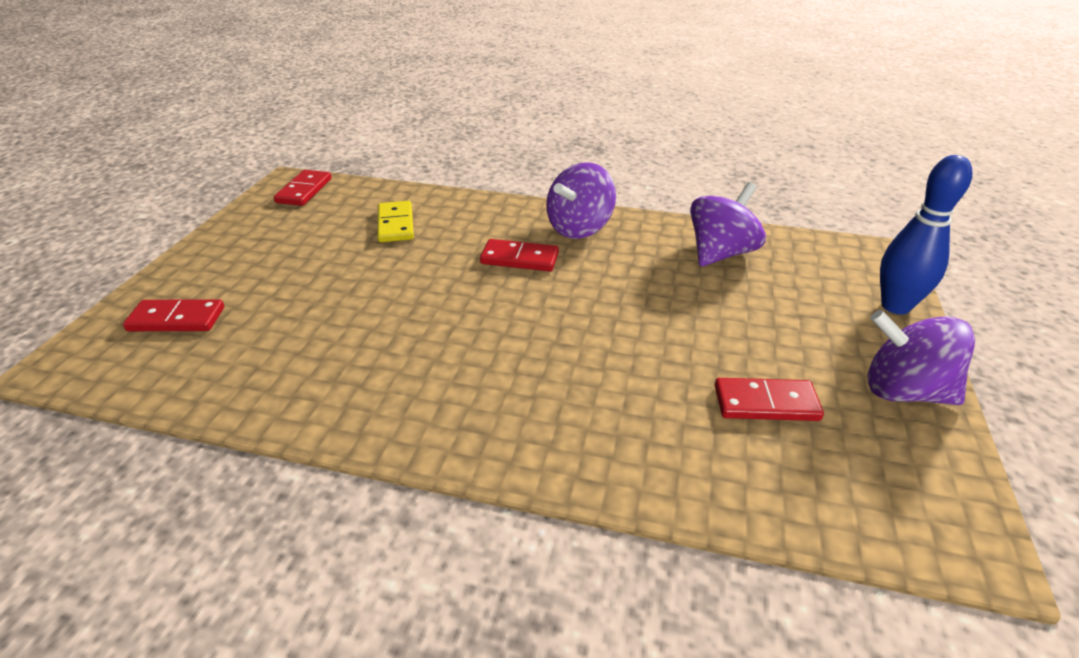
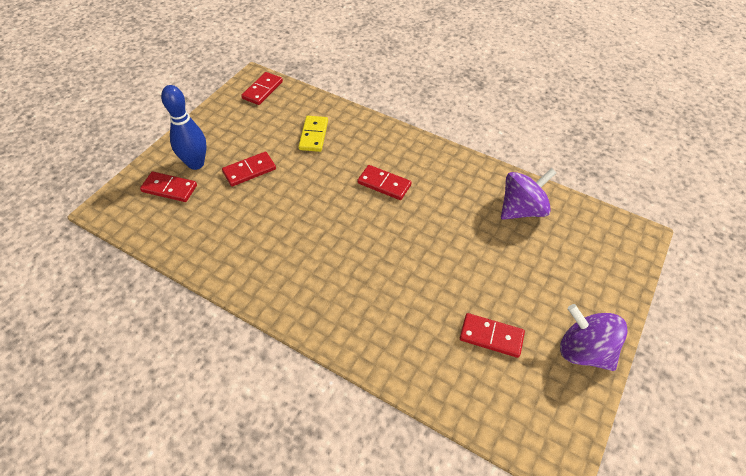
camera: 15 degrees right, 15 degrees up
purple spinning top [546,162,616,239] -> none
blue bowling pin [880,155,973,315] -> blue bowling pin moved to [161,85,207,170]
none -> red domino [222,152,276,186]

